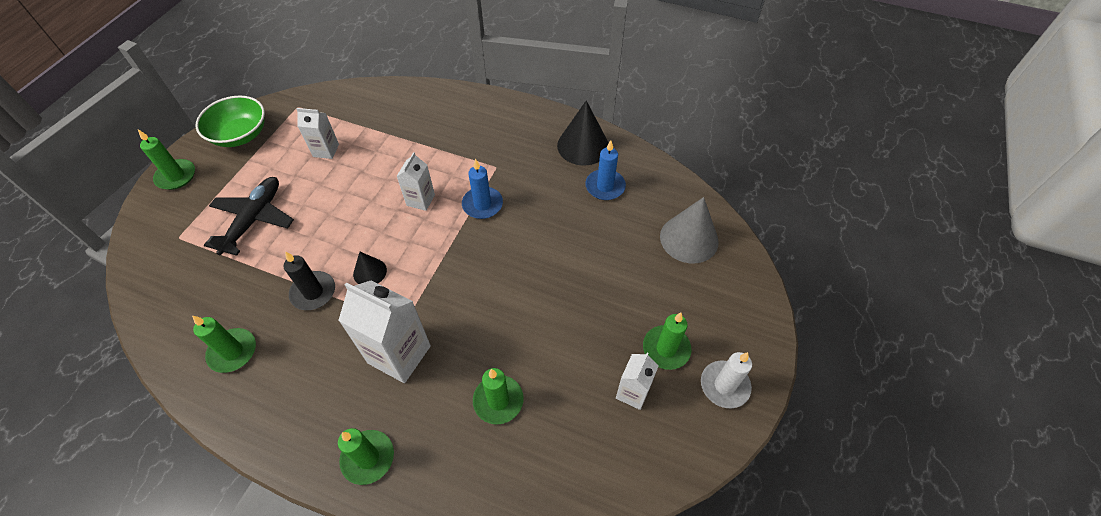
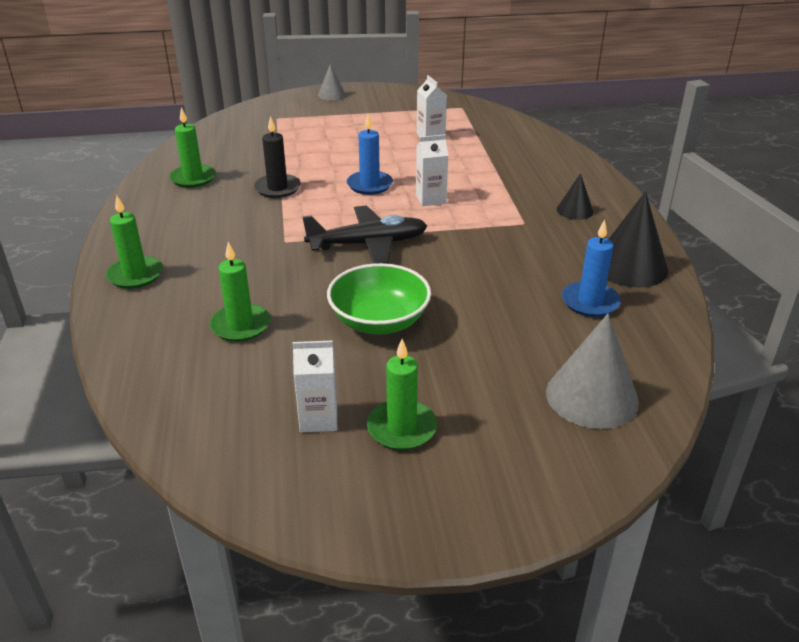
camera: 60 degrees right, 20 degrees down
green candle [138,130,195,190] -> grey cone [318,64,346,100]
green bowl [196,96,265,147] -> green bowl moved to [327,263,431,335]
black plane [204,177,294,256] -> black plane moved to [302,206,427,264]
white carton [338,281,431,383] -> none
black cone [353,252,387,284] -> black cone moved to [557,173,594,220]
blue candle [462,159,503,219] -> blue candle moved to [347,114,393,195]
white candle [701,352,752,408] -> none

